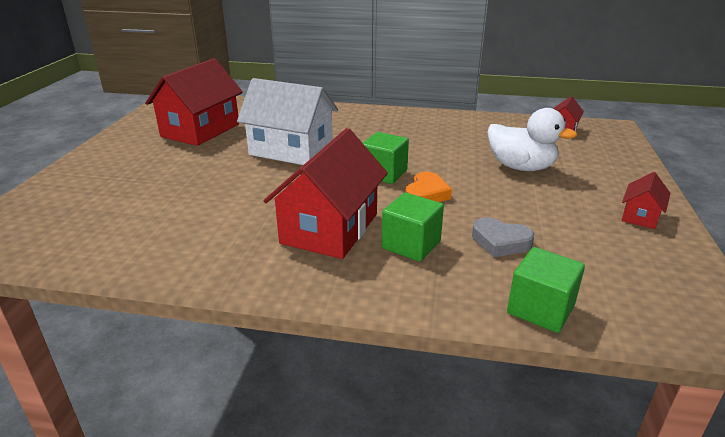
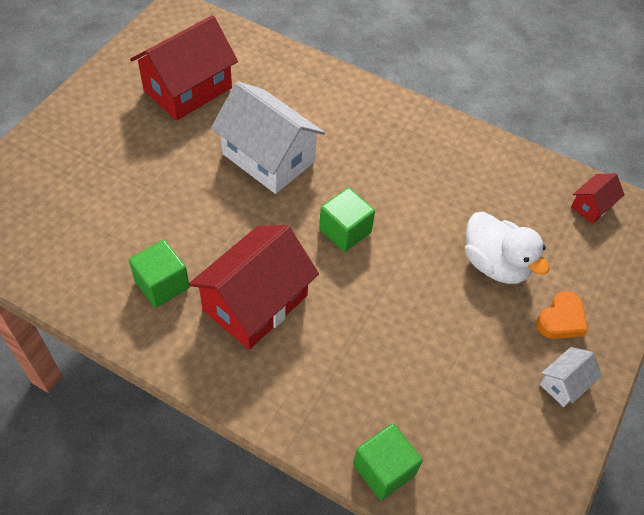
camera: 15 degrees right, 25 degrees up
green cube [381,192,444,262] -> green cube moved to [129,240,190,308]
orange heart [405,172,452,202] -> orange heart moved to [536,291,588,339]
grey heart [472,217,534,257] -> none
red house [622,172,670,229] -> white house [540,347,602,407]

